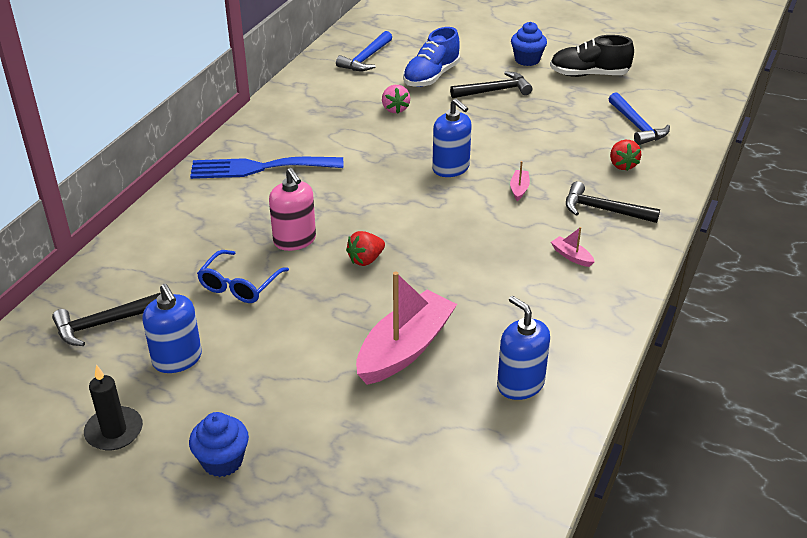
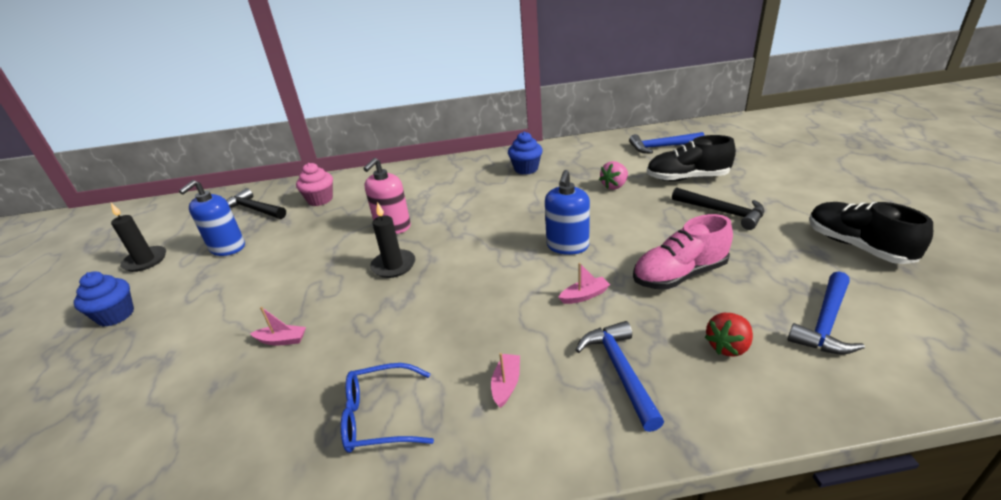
camera: 60 degrees right, 5 degrees down
blue fork [190,157,343,179] -> none
blue glasses [197,250,289,303] -> blue glasses moved to [341,363,434,453]
red strawberry [346,231,385,266] -> black candle [370,202,415,278]
pink boat [356,271,457,385] -> pink boat [250,307,306,346], size x0.40
blue shoe [403,27,460,87] -> black shoe [647,135,736,181]
blue soap dispenser [497,296,550,400] -> none
blue cupcake [511,22,547,66] -> blue cupcake moved to [508,132,543,175]
black hammer [566,181,660,223] -> blue hammer [576,321,664,432]
none -> pink cupcake [296,163,333,206]
none -> pink shoe [633,214,733,289]

